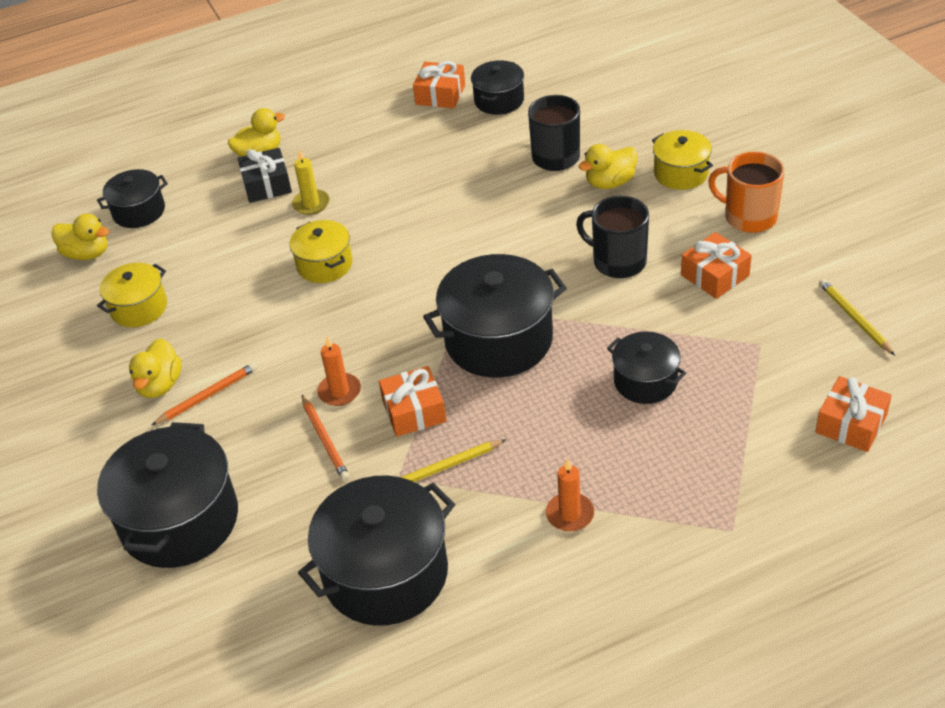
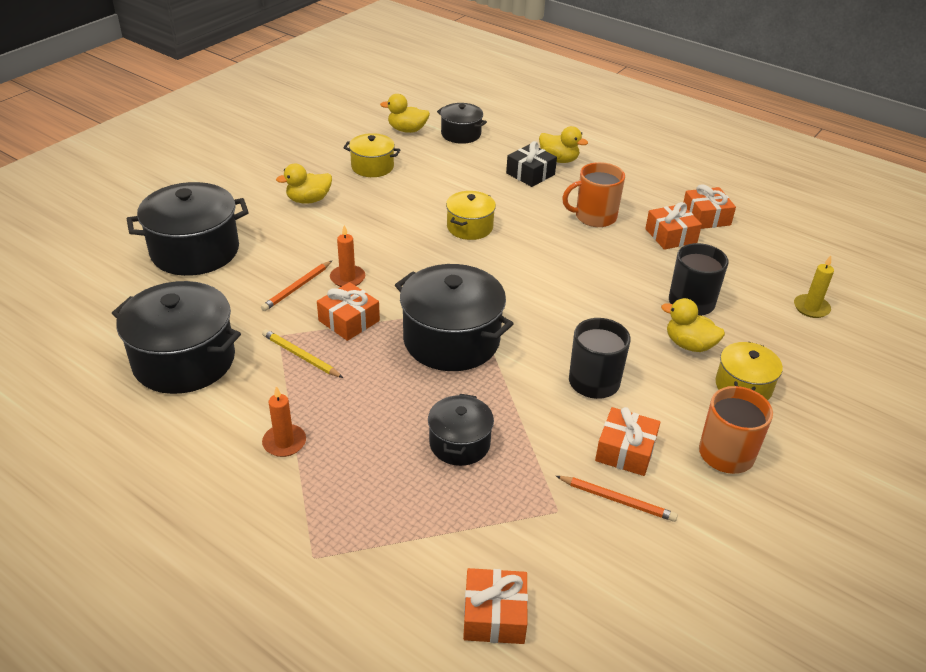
camera: 55 degrees right, 5 degrees down
yellow duck [51,214,109,260] -> yellow duck turned 105 degrees clockwise [380,94,430,133]
orange pencil [151,362,257,425] -> orange pencil moved to [556,476,678,522]
yellow candle [292,149,330,215] -> yellow candle moved to [794,255,834,318]
black pot [471,60,524,115] -> none
yellow pencil [819,279,895,356] -> none
none -> orange mug [562,162,625,227]
none -> orange gift [645,202,702,250]

